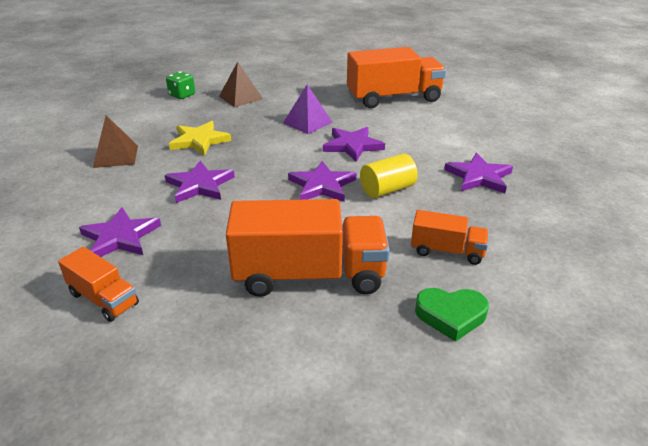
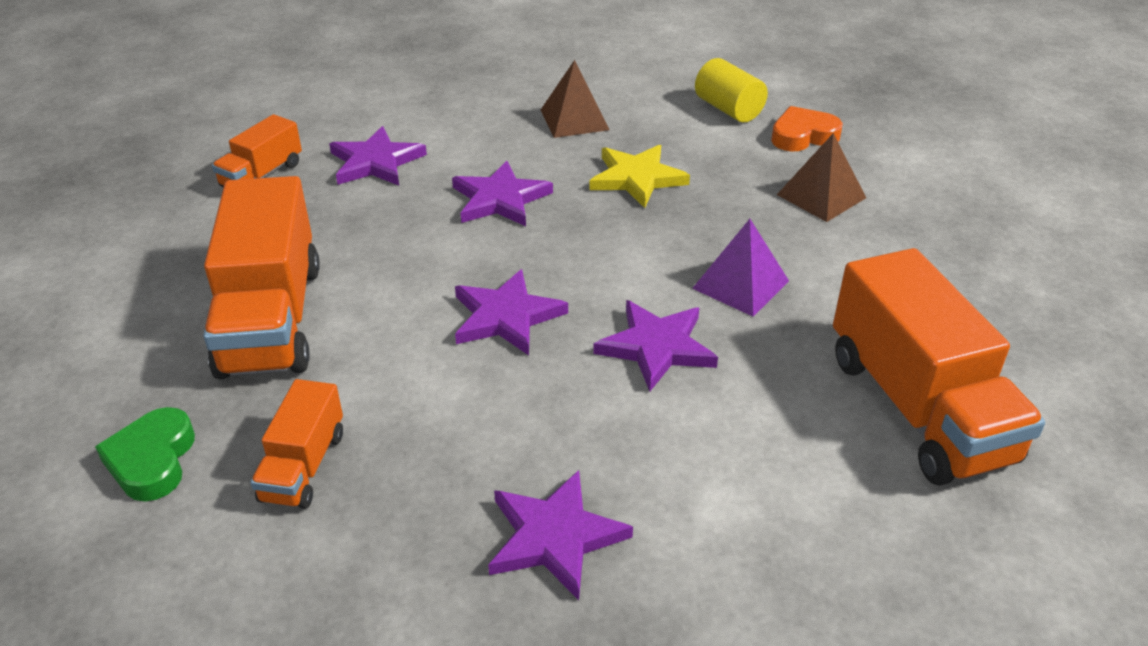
camera: 85 degrees right, 5 degrees up
green dice [166,71,195,99] -> orange heart [771,106,843,151]
yellow cylinder [360,153,418,198] -> yellow cylinder moved to [695,58,768,123]

